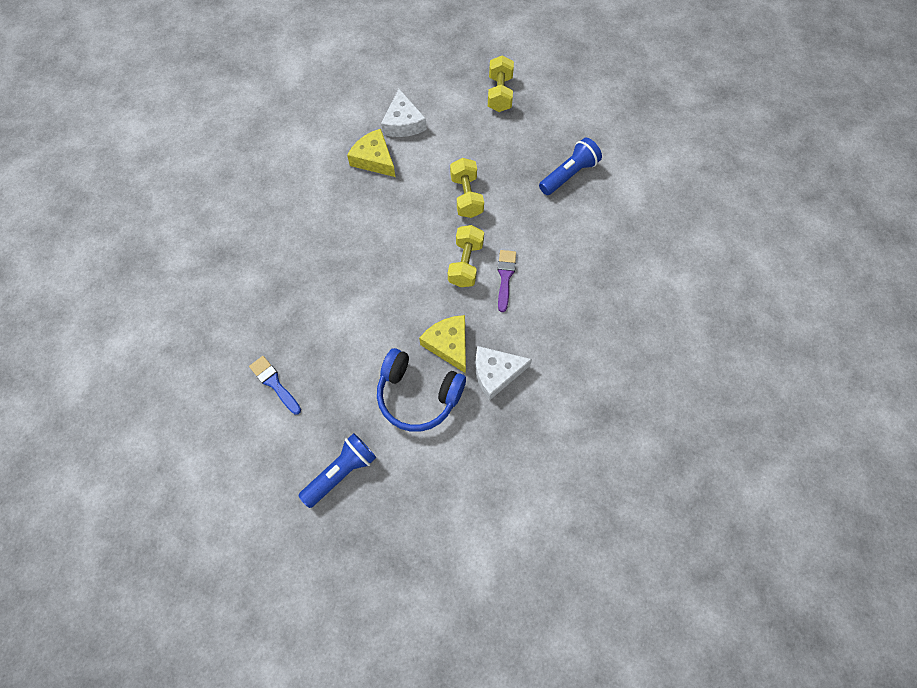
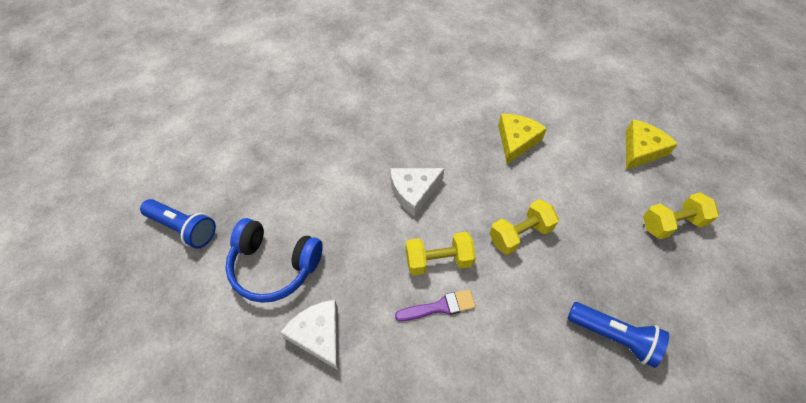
camera: 70 degrees right, 10 degrees down
blue brush [249,356,301,415] -> none
blue headphones [377,348,466,432] -> blue headphones turned 75 degrees counterclockwise [225,218,323,303]
white cheese [381,89,427,137] -> white cheese moved to [390,168,445,217]
yellow cheese [419,315,466,373] -> yellow cheese moved to [626,120,678,170]

